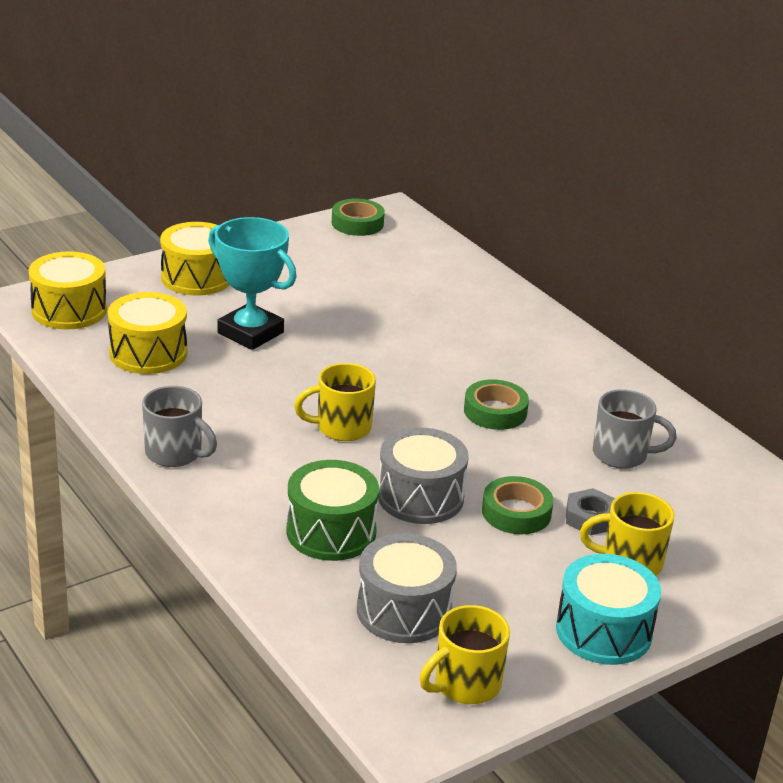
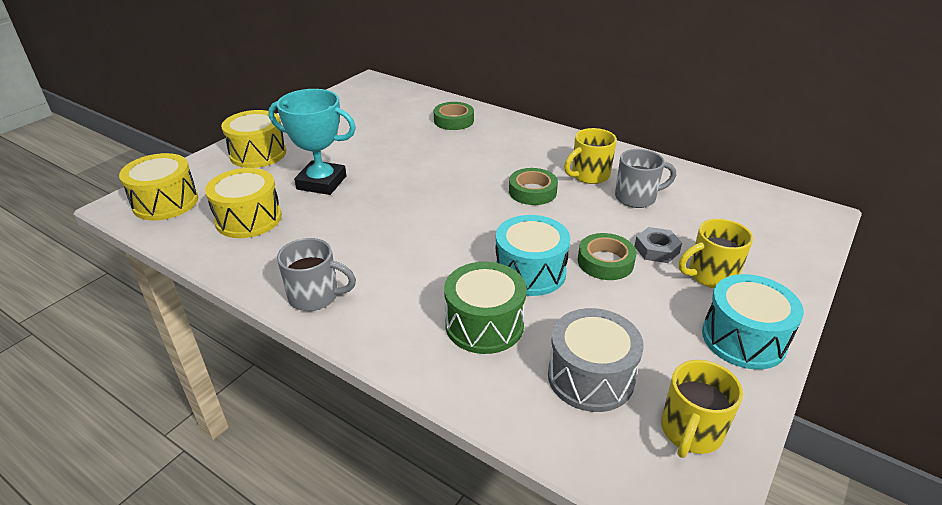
camera: 20 degrees left, 5 degrees up
yellow mug [294,363,376,441] -> yellow mug moved to [564,128,617,184]
green tape [332,199,385,236] -> green tape moved to [434,102,474,130]
grey drum [378,428,469,524] -> turquoise drum [496,215,570,296]

